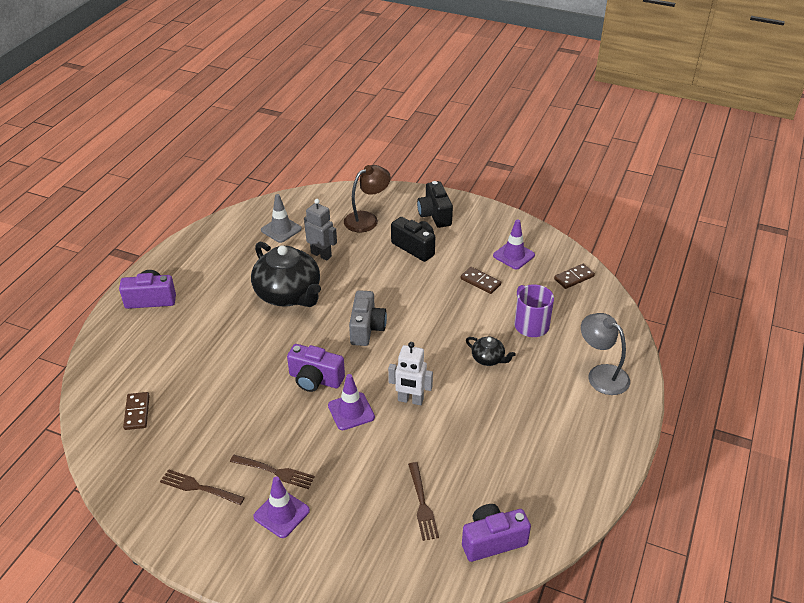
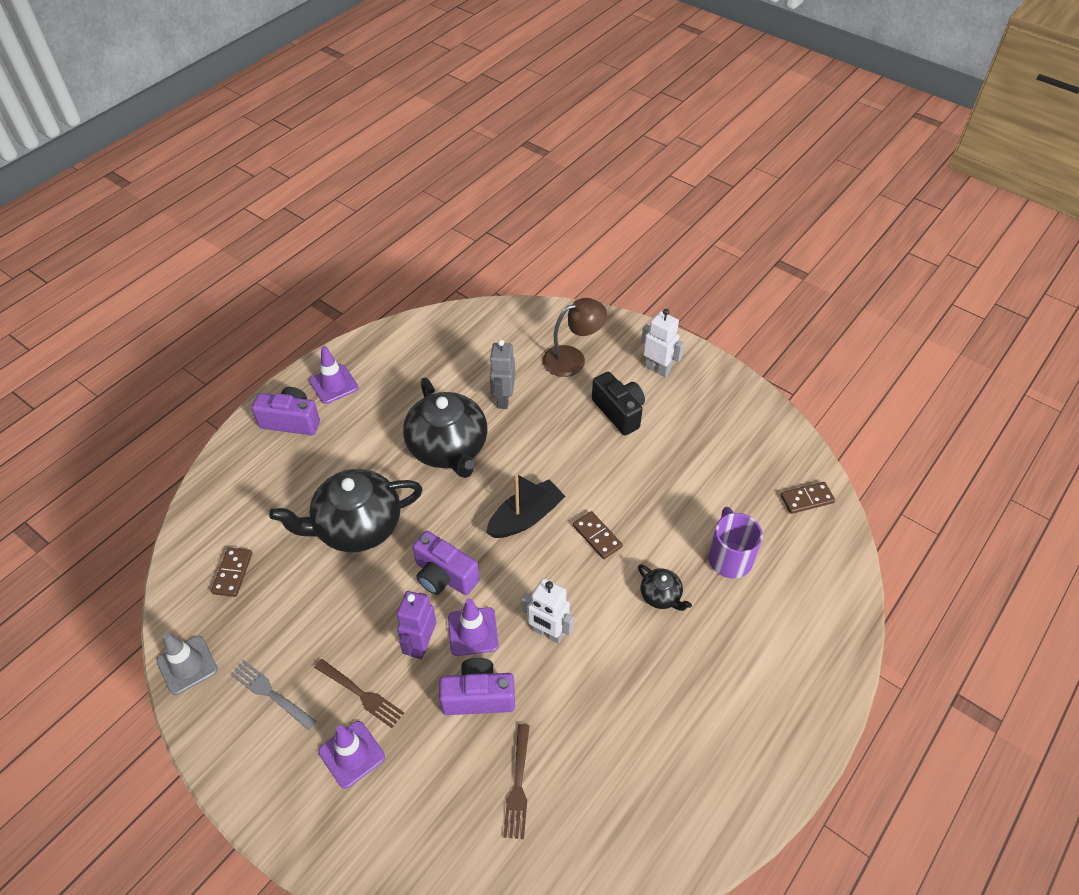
camera: 15 degrees right, 10 degrees up
brown fork [160,469,245,505] -> grey fork [231,660,317,731]
grey traffic cone [261,194,302,243] -> grey traffic cone moved to [157,633,218,695]
grey robot [304,199,337,261] -> grey robot turned 135 degrees counterclockwise [489,340,515,409]
grey camera [349,290,387,346] -> black boat [486,473,565,538]
black camera [417,181,453,228] -> white robot [641,309,684,377]
brown domino [460,267,501,294] -> brown domino moved to [573,511,623,559]
purple camera [462,504,531,562] -> purple camera moved to [439,658,515,715]
purple traffic cone [493,219,535,269] -> purple traffic cone moved to [309,346,358,404]
grey lamp [581,313,630,395] -> none
none -> black teapot [269,469,423,552]
none -> purple robot [397,591,436,659]

